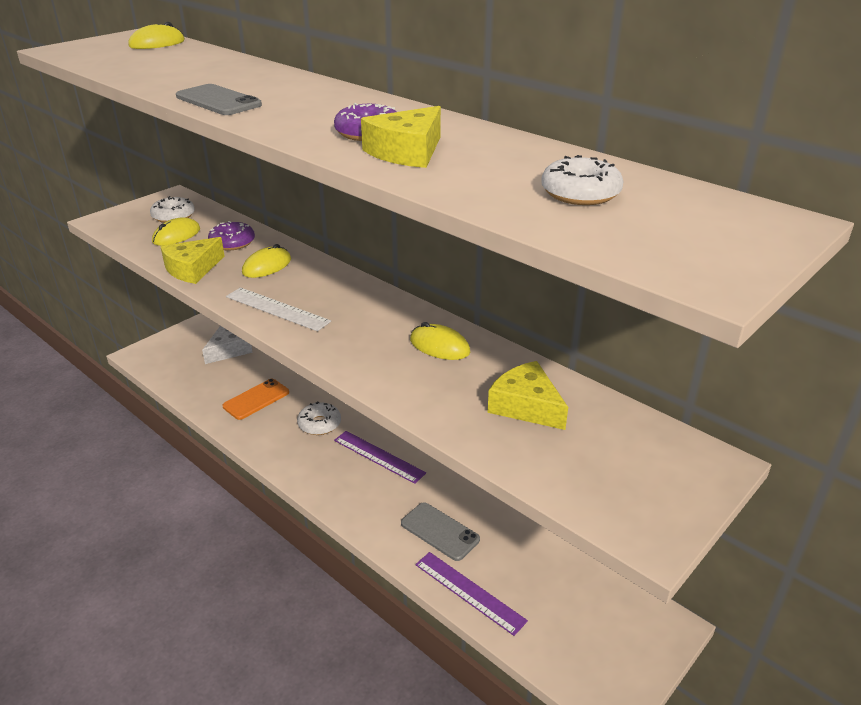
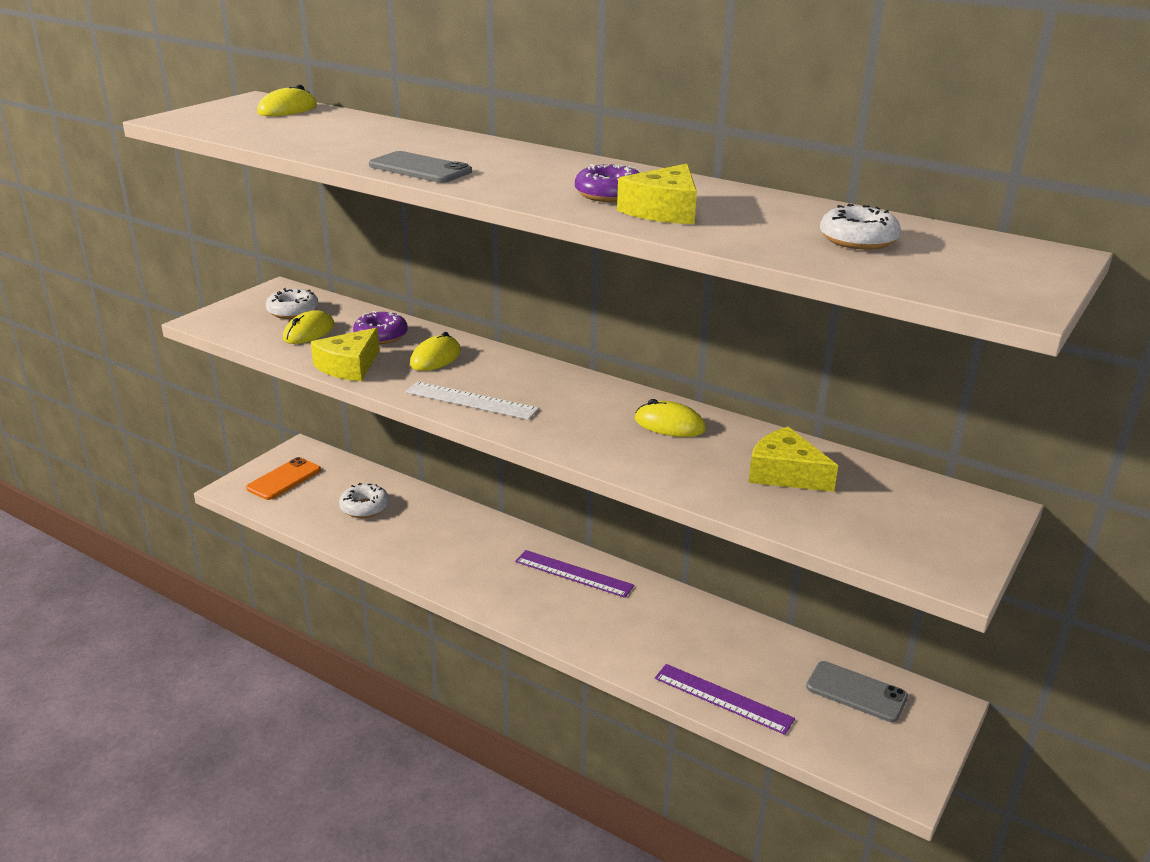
camera: 10 degrees left, 5 degrees down
white cheese [202,326,253,364] -> none
orange phone [223,379,289,420] -> orange phone moved to [246,457,321,500]
white donut [297,401,341,435] -> white donut moved to [339,483,389,518]
grey phone [401,502,480,561] -> grey phone moved to [806,661,908,722]

